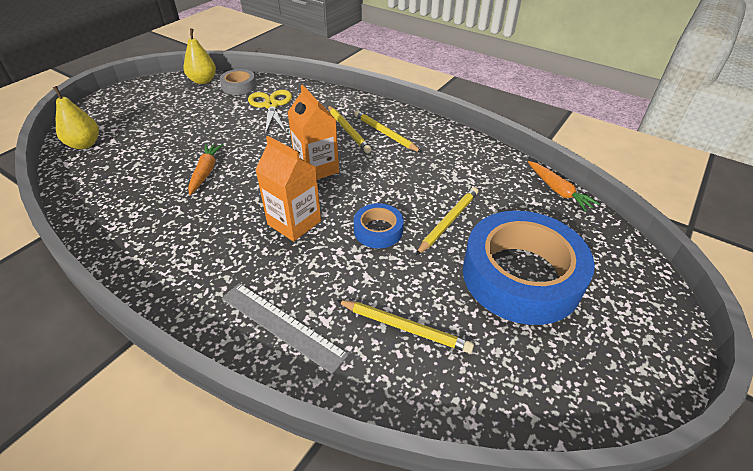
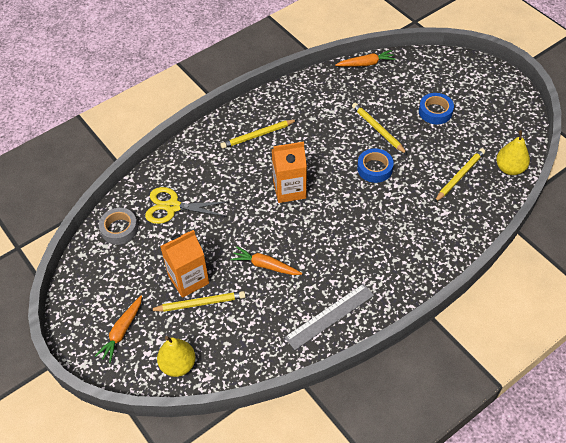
camera: 70 degrees left, 10 degrees up
yellow pear [184,28,216,84] -> yellow pear moved to [496,130,530,175]
grey ruler [222,283,349,374] -> grey ruler moved to [285,284,374,350]
orange carton [255,136,321,242] -> orange carton moved to [160,230,209,298]
yellow pencil [328,105,372,153] -> yellow pencil moved to [149,291,246,312]
blue tape [463,211,595,325] -> blue tape [419,93,454,124], size x0.46
none -> orange carrot [95,296,142,363]

